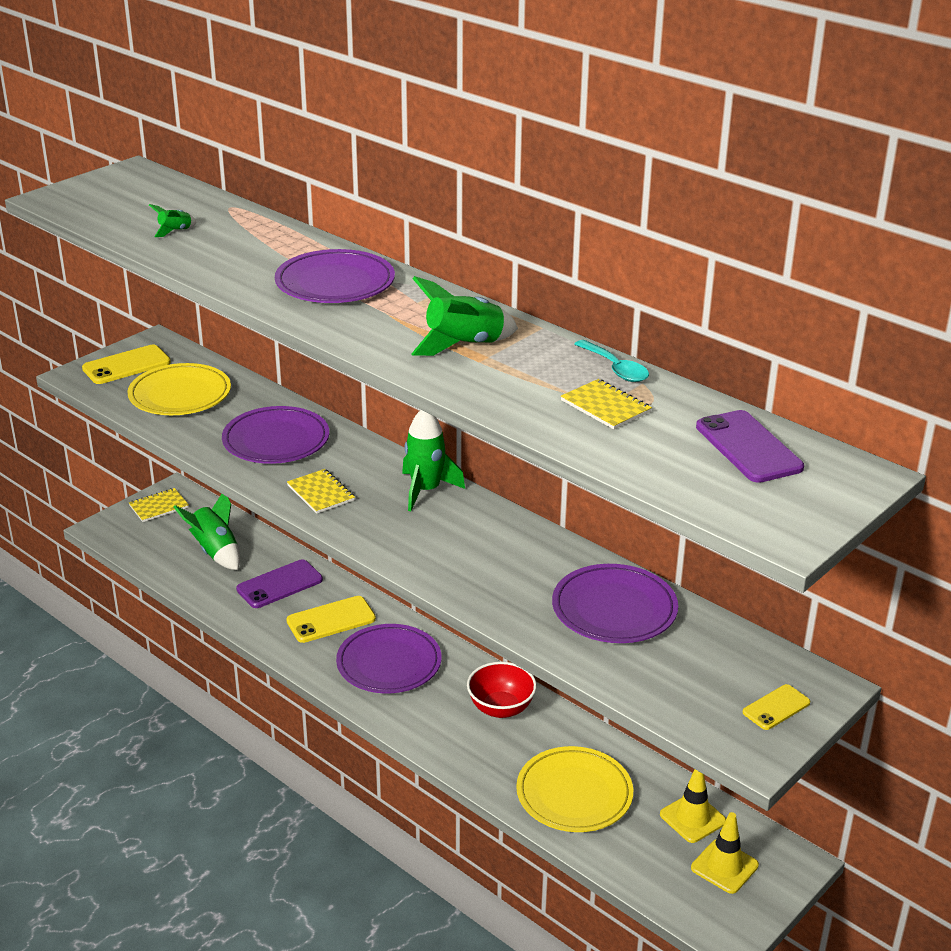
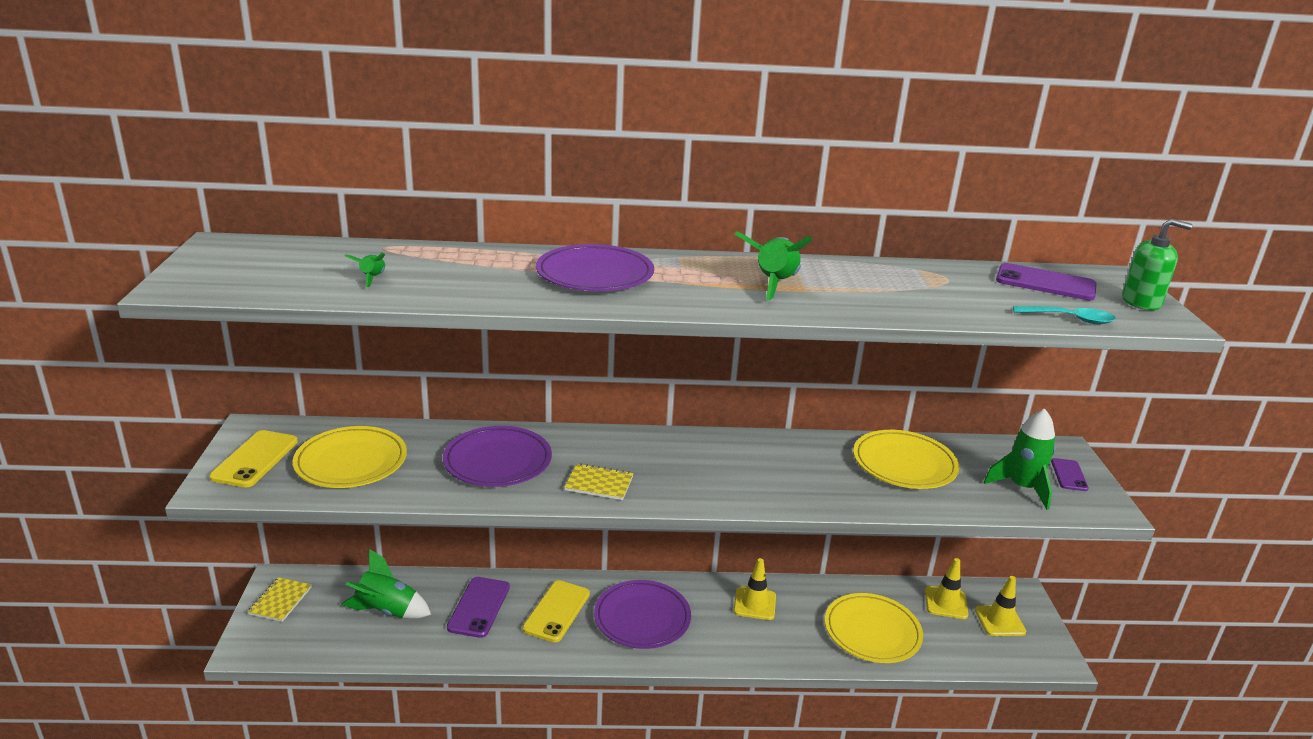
camera: 45 degrees left, 5 degrees down
green rocket [402,410,465,511] -> green rocket moved to [984,408,1056,510]
red bowl [467,662,537,718] -> yellow traffic cone [734,558,776,620]
purple plate [552,564,678,643] -> yellow plate [853,430,959,489]
yellow notebook [561,379,652,429] -> none
turquoise spoon [574,340,649,382] -> turquoise spoon moved to [1013,306,1116,324]
yellow phone [743,684,810,730] -> purple phone [1051,458,1089,491]
none -> green soap dispenser [1122,219,1192,310]

